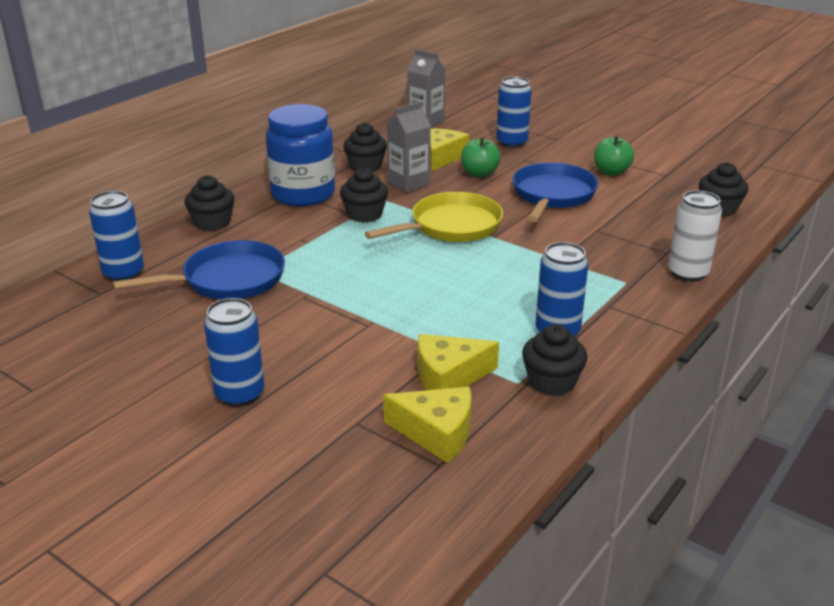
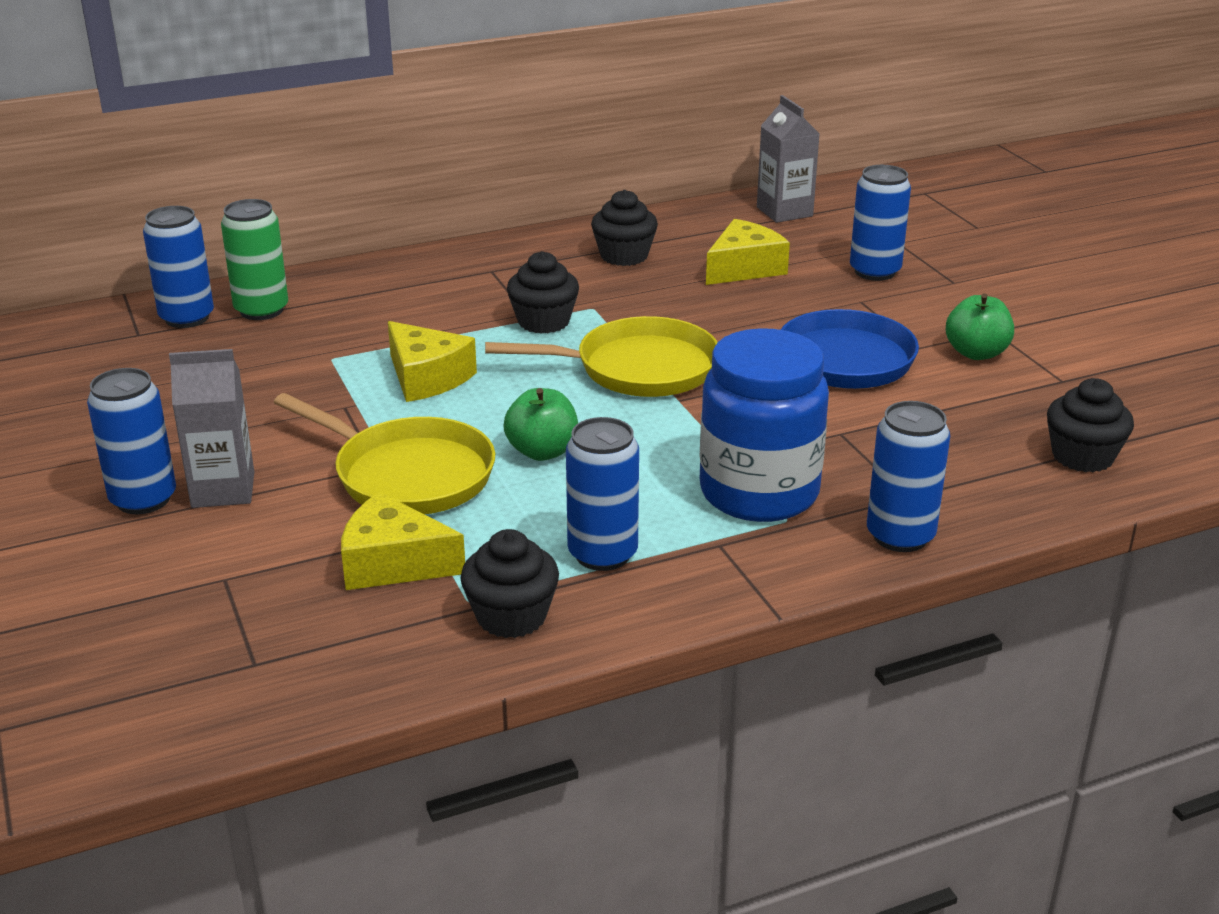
camera: 30 degrees right, 0 degrees up
blue pan [113,240,285,300] -> none
black cupcake [185,175,234,231] -> none
blue jar [266,104,335,206] -> blue jar moved to [700,328,829,522]
yellow cheese [383,387,471,463] -> yellow cheese moved to [388,321,477,402]
grey carton [387,102,431,193] -> grey carton moved to [169,349,254,508]
green apple [461,137,501,177] -> green apple moved to [503,388,578,461]
white can [668,190,722,282] -> blue can [867,401,950,552]
none -> green can [221,199,288,320]
none -> yellow pan [274,393,495,514]

